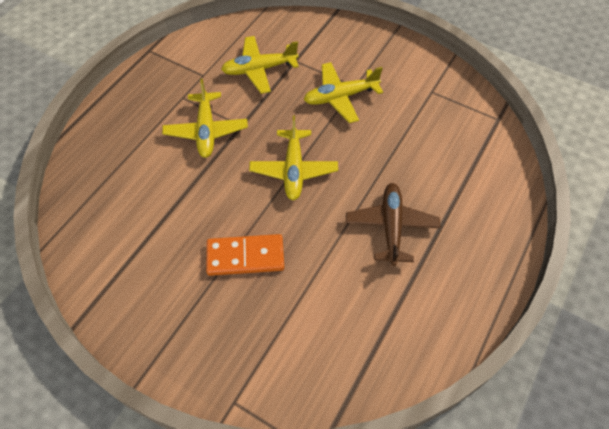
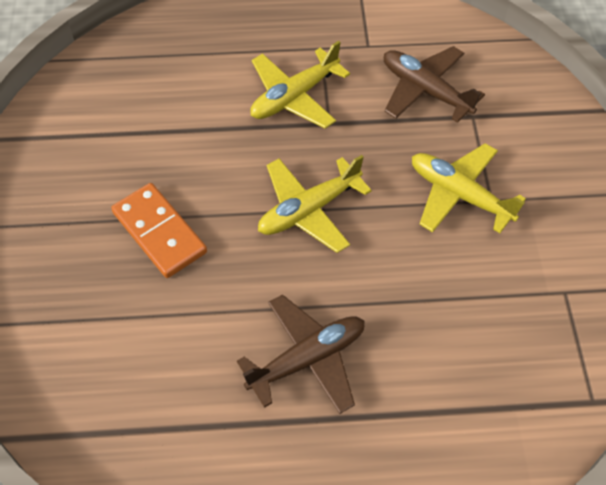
camera: 55 degrees right, 0 degrees up
yellow plane [221,36,299,94] -> brown plane [384,46,485,123]

